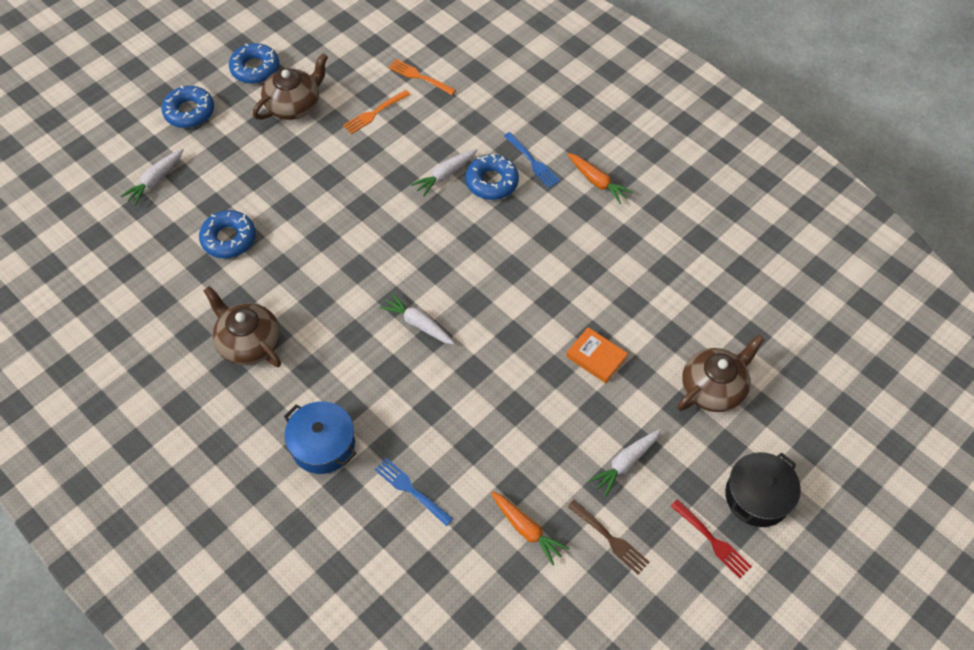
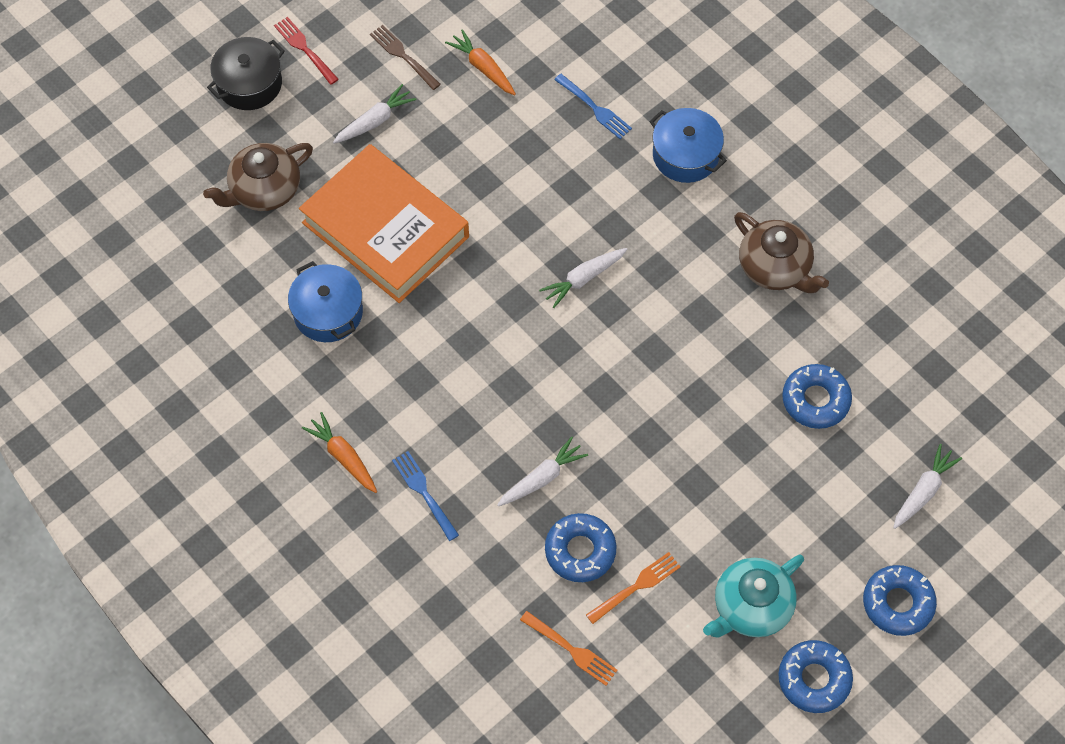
camera: 175 degrees left, 5 degrees up
brown teapot [253,53,328,120] -> turquoise teapot [703,554,804,638]
white carrot [379,293,455,345] -> white carrot turned 105 degrees clockwise [539,248,627,308]
blue donut [465,154,519,200] -> blue donut moved to [545,513,617,582]
orange book [566,327,628,383] -> orange book [299,144,469,303], size x2.49
none -> blue pot [288,261,363,342]

